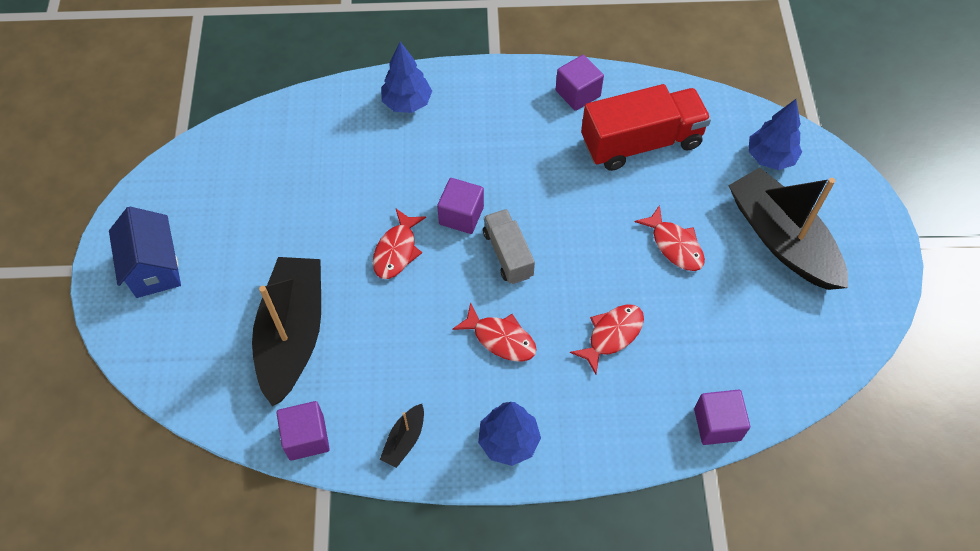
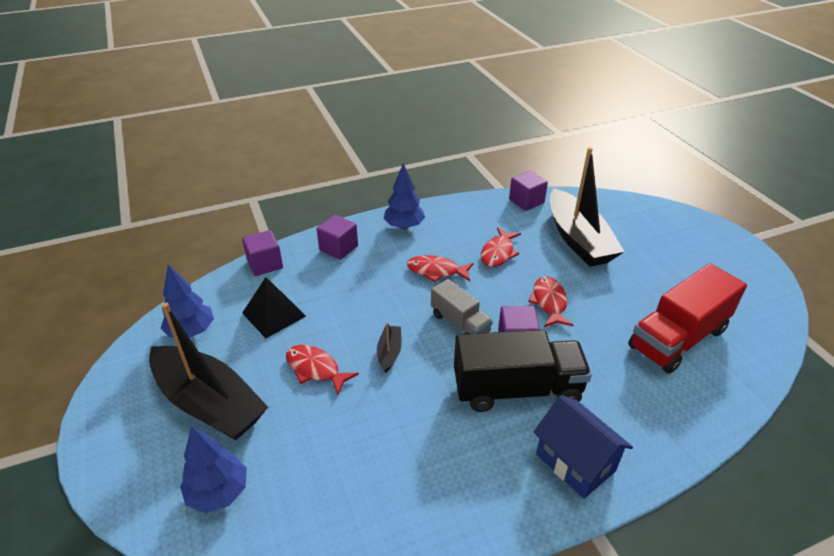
camera: 160 degrees right, 20 degrees down
blue house [109,207,181,298] -> blue house moved to [533,395,633,499]
black boat [380,404,424,468] -> black boat moved to [377,322,402,373]
blue tree [381,42,432,113] -> blue tree moved to [161,264,214,338]
purple cube [556,55,604,111] -> purple cube moved to [317,215,358,260]
red fish [570,304,644,374] -> red fish moved to [481,227,521,267]
red truck [581,84,711,171] -> red truck moved to [628,263,747,374]
none -> black pyramid [242,277,306,338]
none -> black truck [454,330,592,412]

